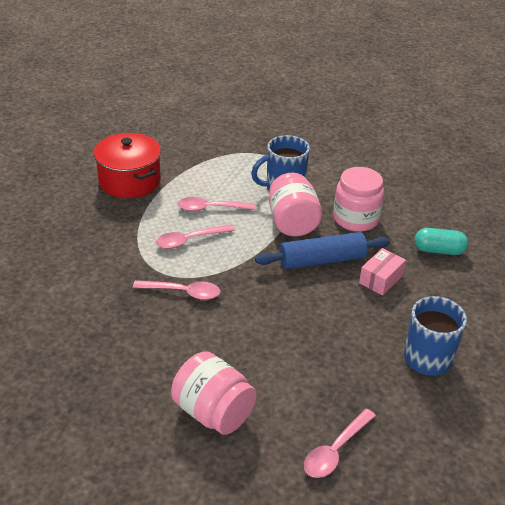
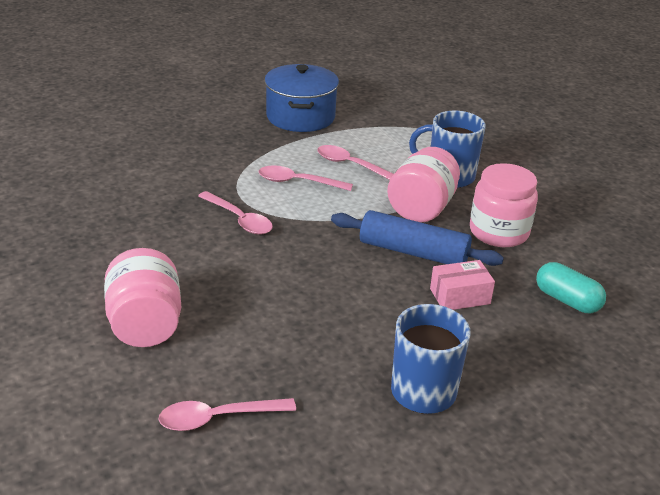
camera: 35 degrees right, 5 degrees down
red pot [94,133,161,198] -> blue pot [264,64,339,132]

